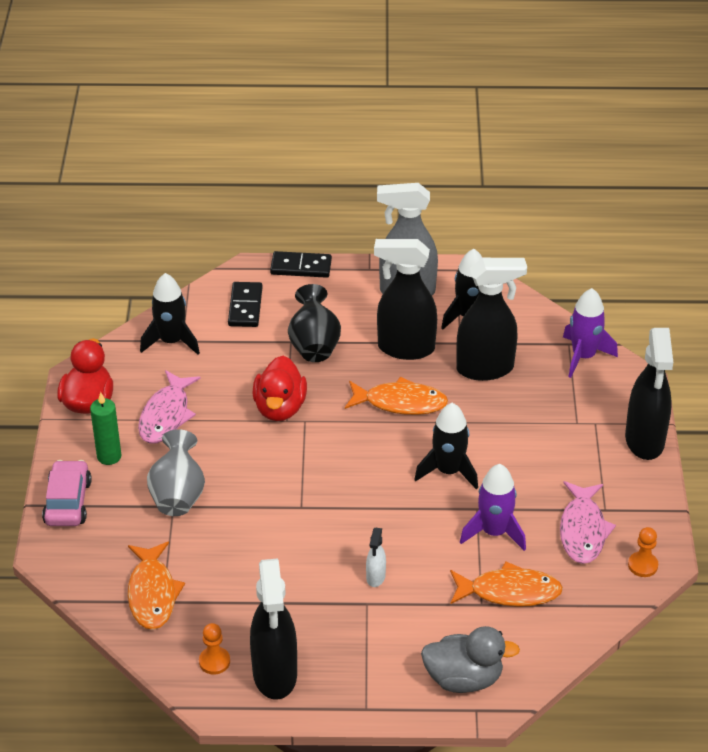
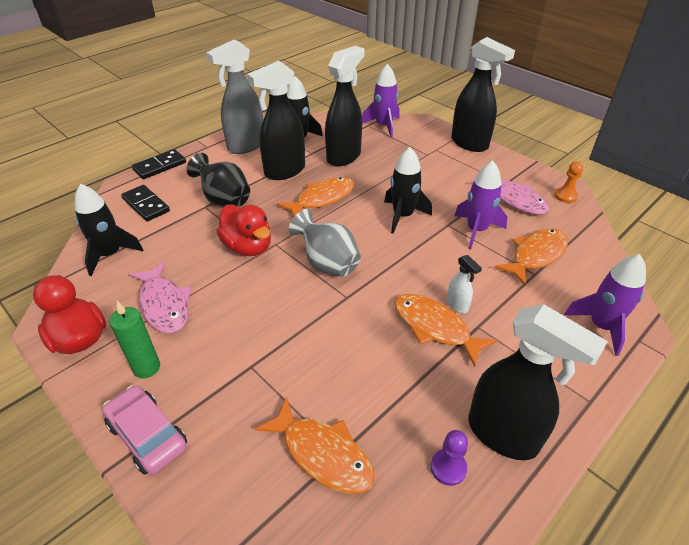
camera: 45 degrees left, 0 degrees up
grey vase [147,429,205,516] -> grey vase moved to [289,209,361,277]
orange pawn [199,623,230,675] -> purple pawn [431,430,468,486]
grey duck [421,626,520,693] -> purple rocket [564,254,646,356]
none -> orange fish [394,294,497,367]

